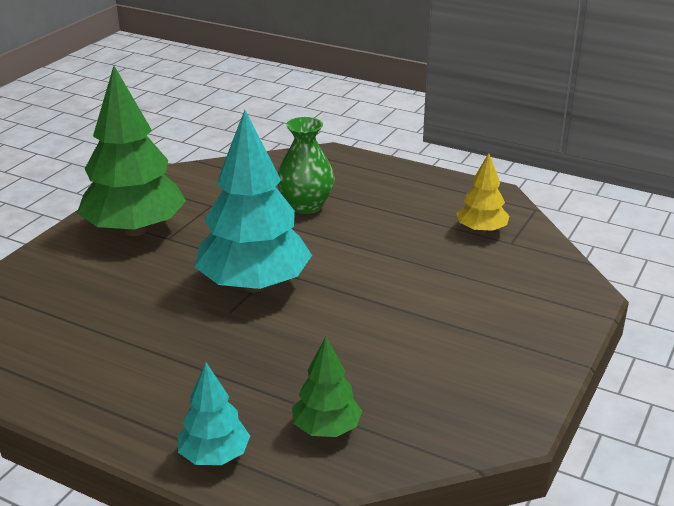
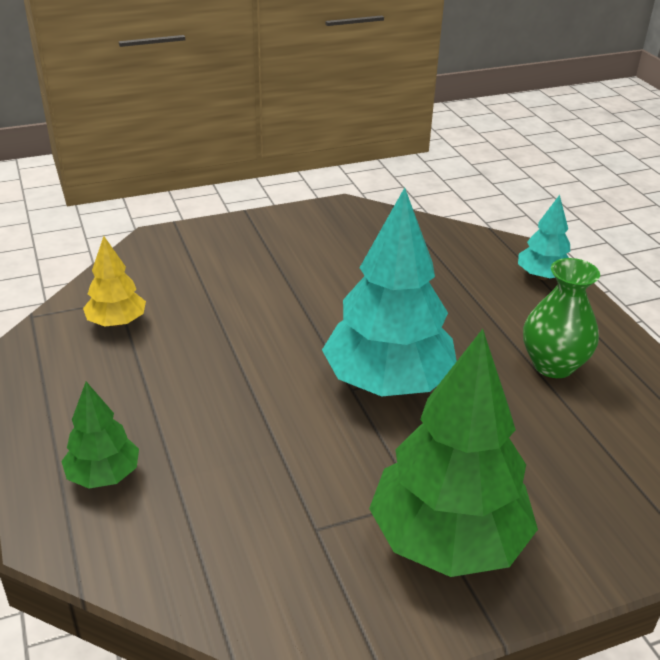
camera: 140 degrees left, 5 degrees up
green vase [278,117,335,214] -> green vase moved to [523,258,600,378]
green tree [292,337,362,437] -> green tree moved to [61,382,139,489]

